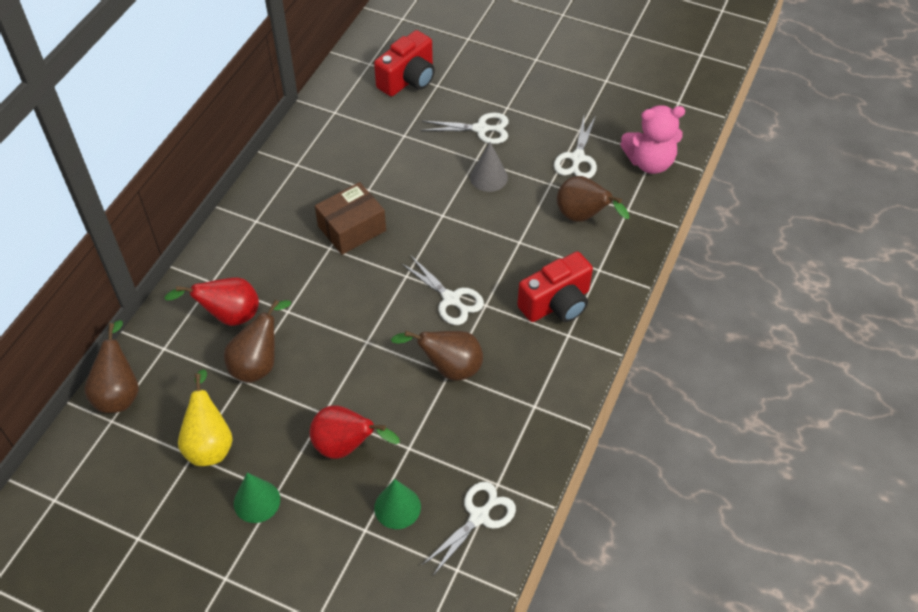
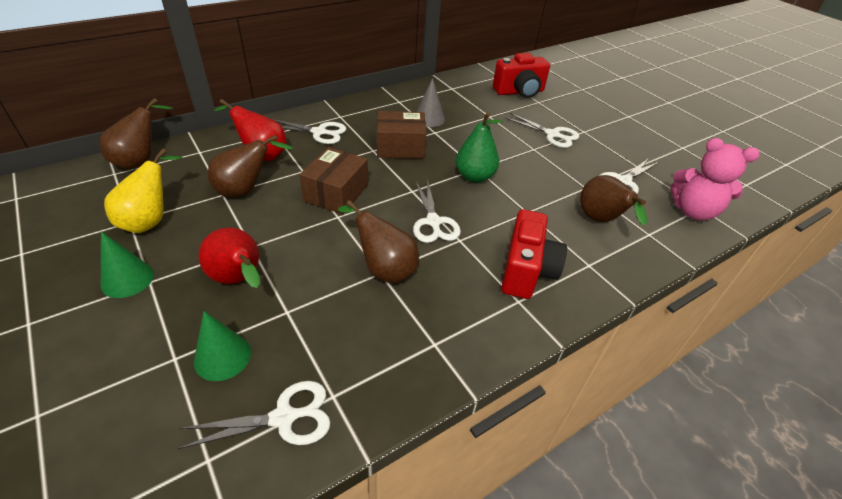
camera: 30 degrees right, 10 degrees down
grey cone [470,142,508,192] -> grey cone moved to [416,78,445,127]
red camera [517,251,593,322] -> red camera turned 75 degrees counterclockwise [501,209,567,299]
none -> white scissors [272,119,346,144]
none -> brown box [299,147,368,214]
none -> green pear [456,112,503,183]

